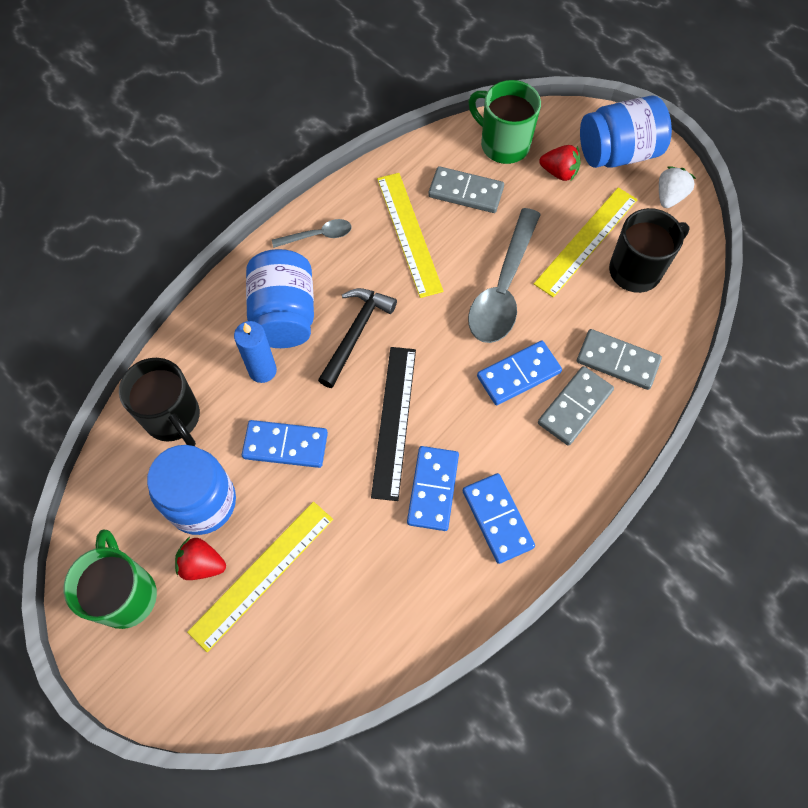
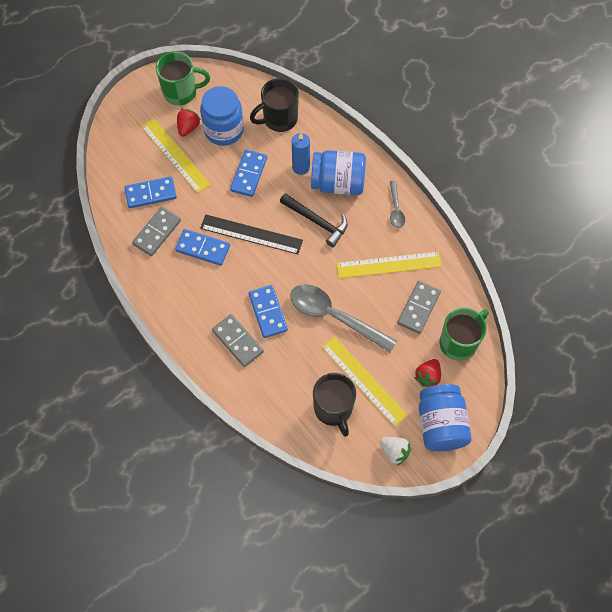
camera: 100 degrees right, 0 degrees up
blue domino [463,473,535,564] -> blue domino moved to [124,176,177,208]
grey domino [577,329,662,390] -> grey domino moved to [132,207,181,256]

